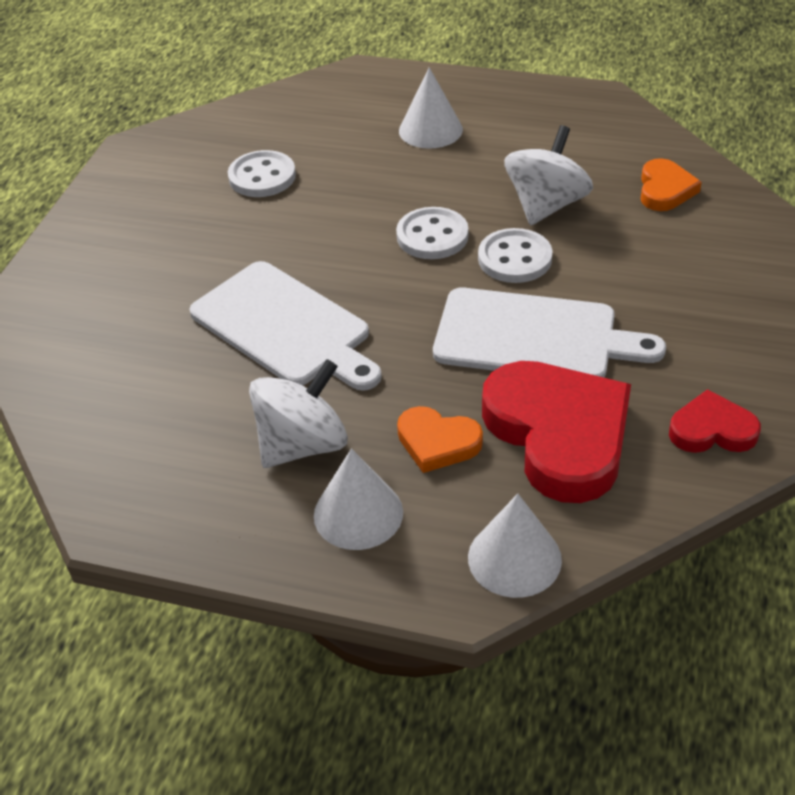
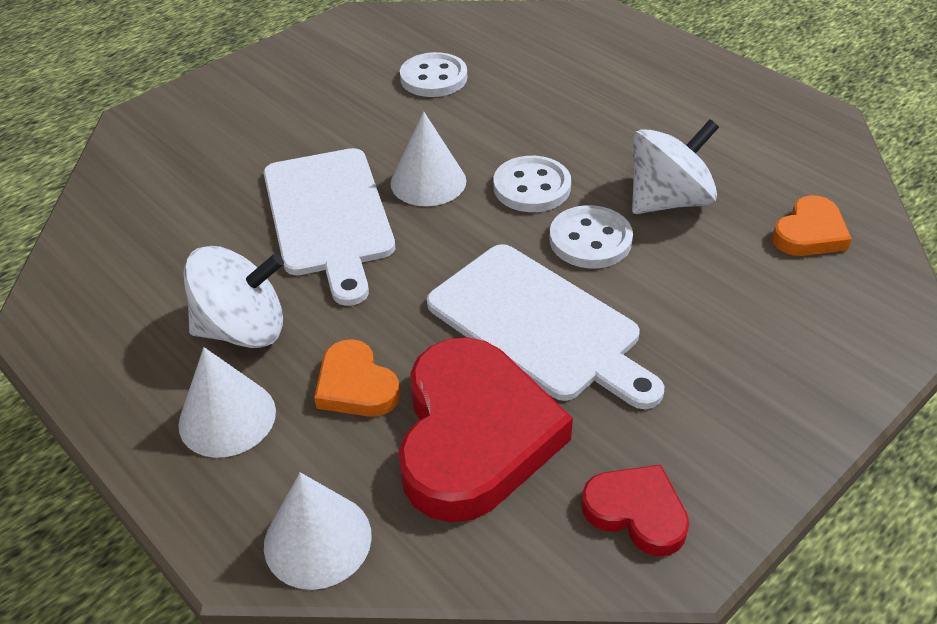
camera: 30 degrees right, 0 degrees up
white cone [399,67,463,149] -> white cone moved to [391,112,466,206]

